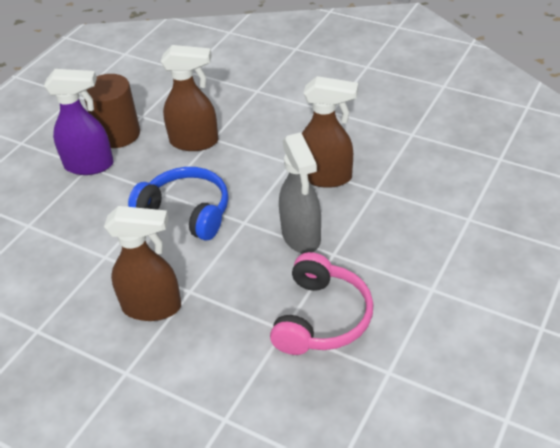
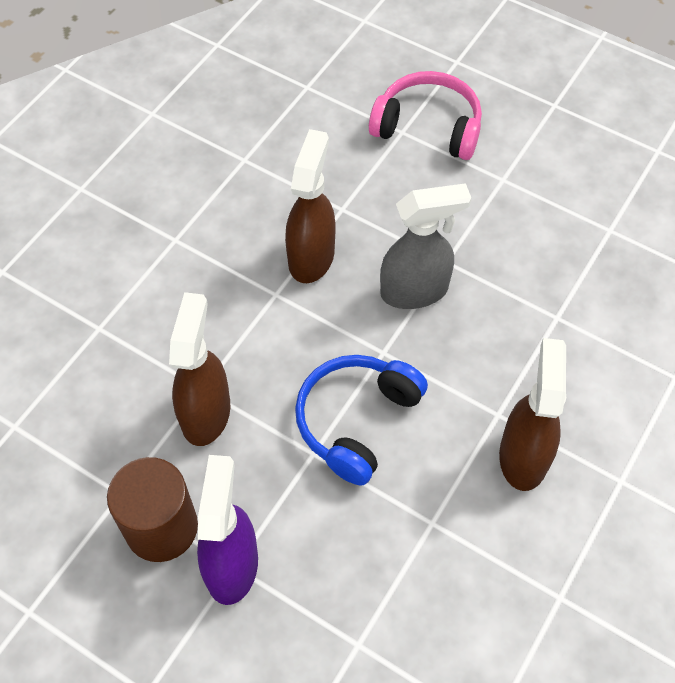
camera: 90 degrees left, 15 degrees up
pink headphones [270,252,373,355] -> pink headphones moved to [369,71,482,160]

